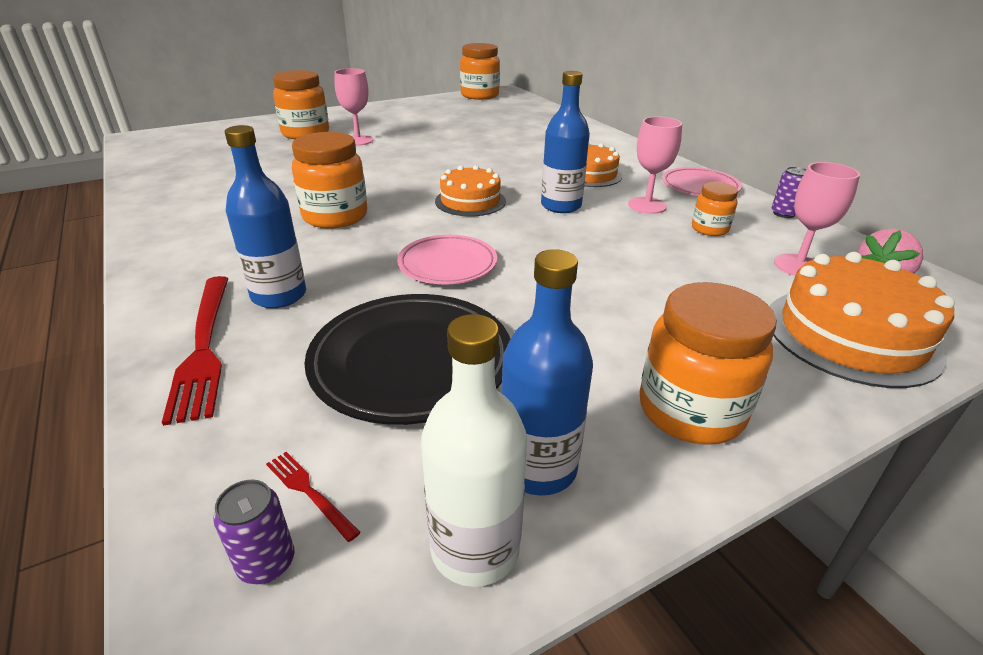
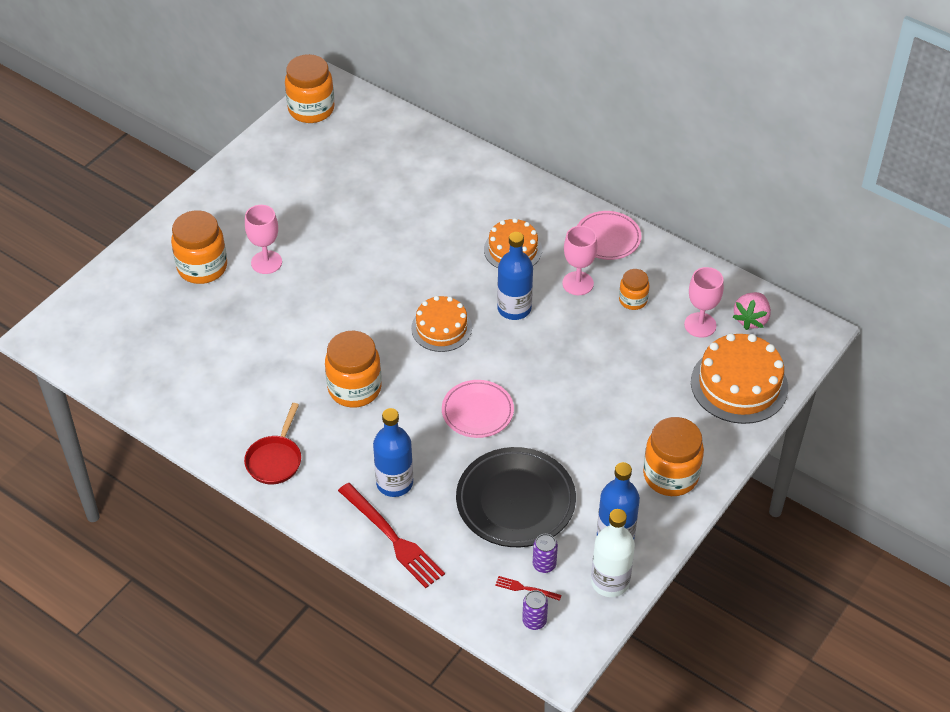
camera: 25 degrees left, 15 degrees up
purple can [771,167,806,218] -> purple can moved to [533,534,558,573]
none -> red pan [244,403,301,484]

